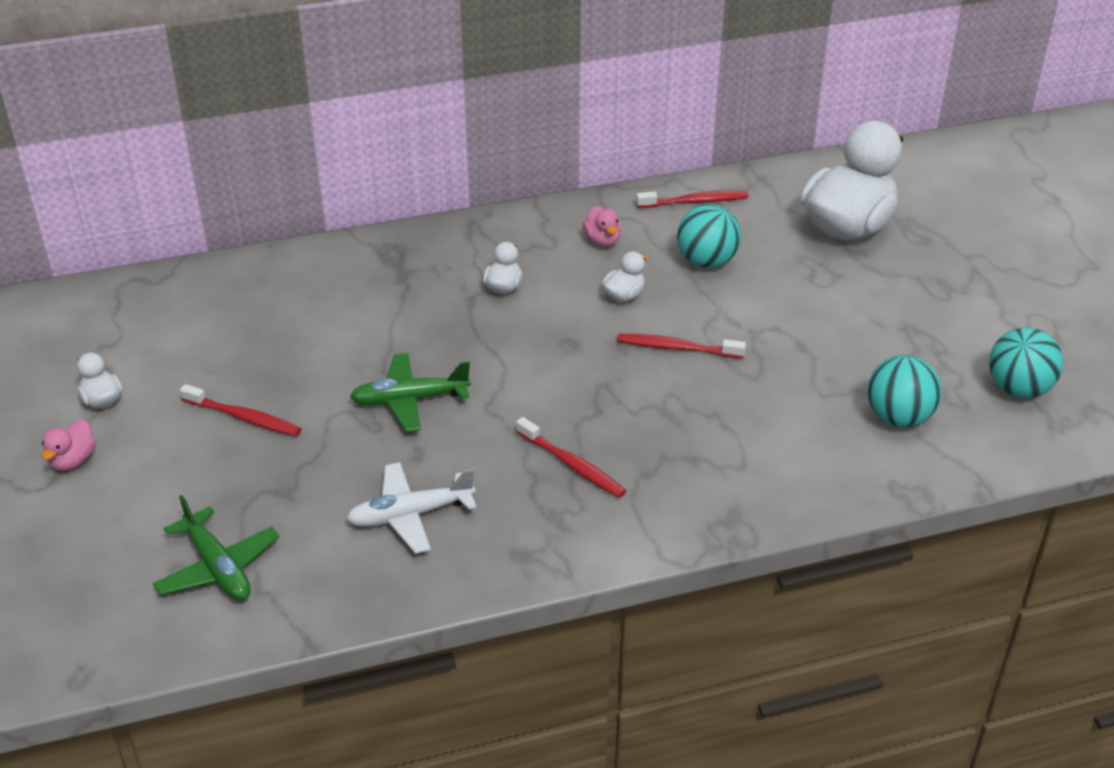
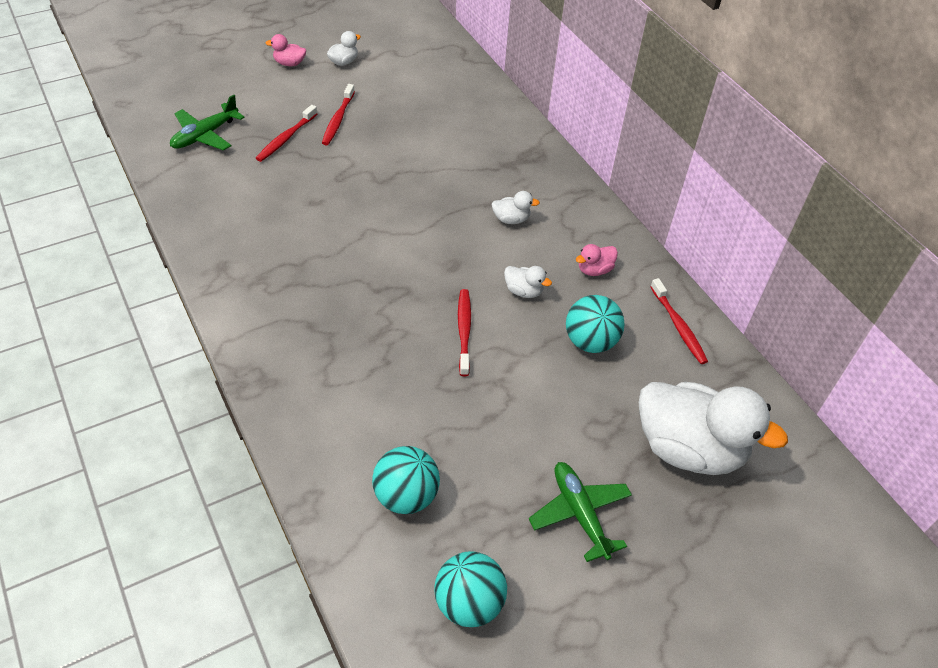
camera: 75 degrees right, 10 degrees up
white plane [347,462,477,554] -> none
green plane [350,353,471,432] -> green plane moved to [529,462,632,562]
red toothbrush [516,417,626,498] -> red toothbrush moved to [256,105,317,162]

